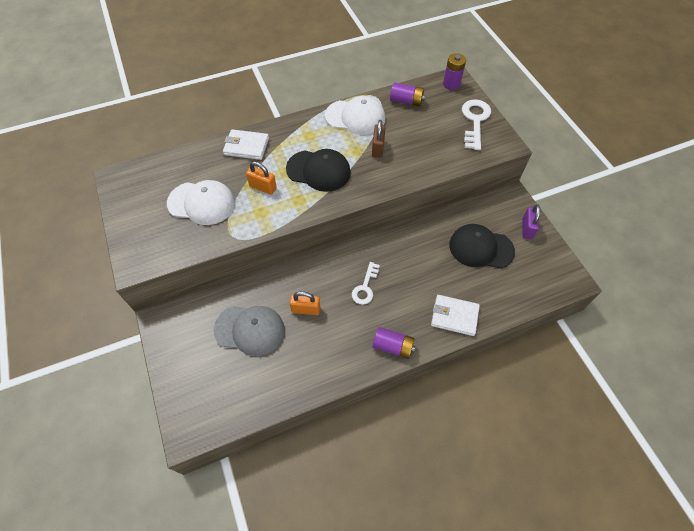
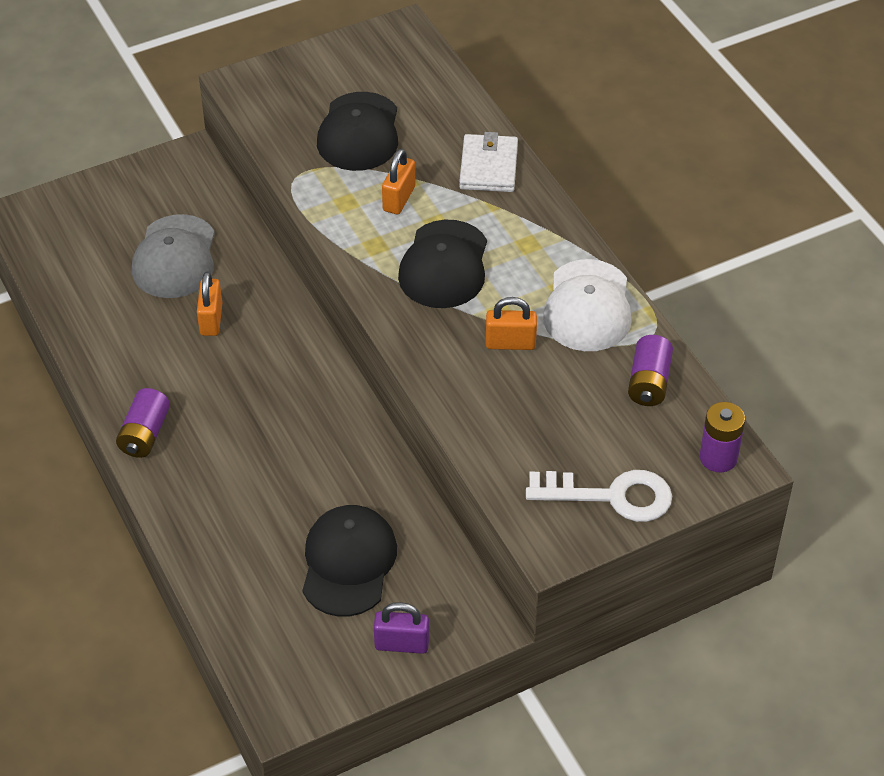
camera: 85 degrees right, 10 degrees down
white cap [167,180,235,225] -> black cap [317,92,398,171]
white key [352,262,380,305] -> none
brown padlock [372,120,386,158] -> orange padlock [486,297,537,350]
white wallet [431,295,480,336] -> none

